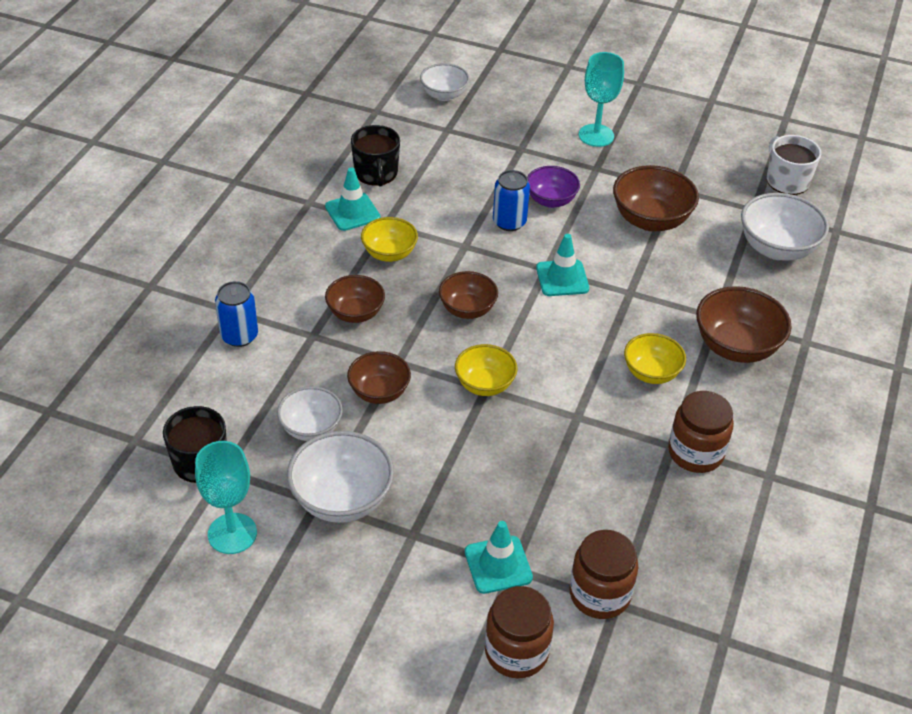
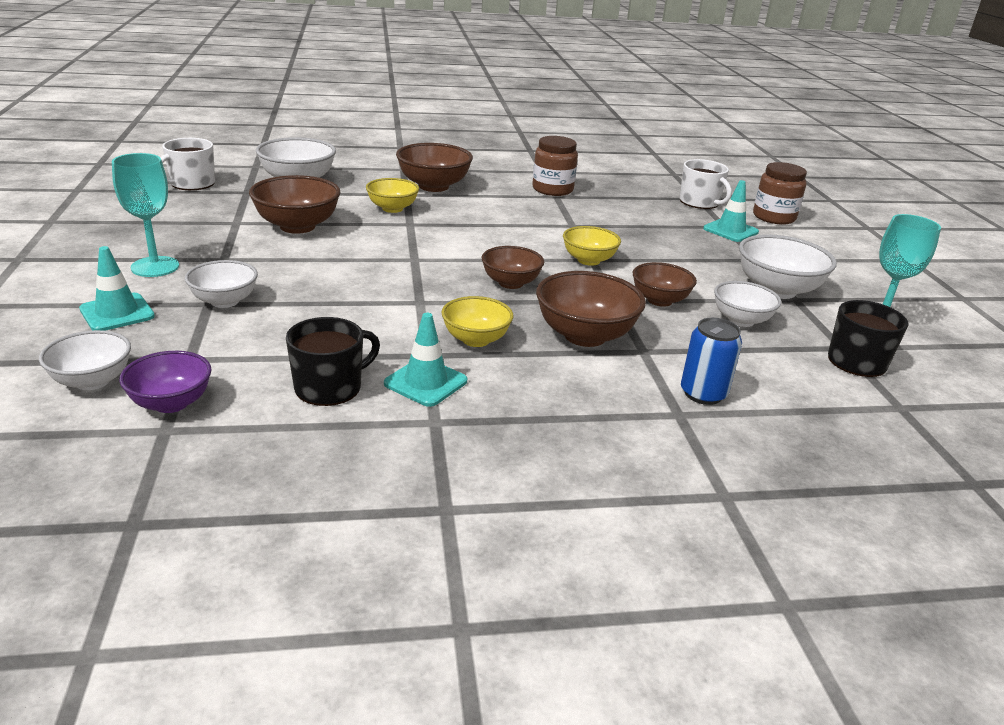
camera: 120 degrees left, 15 degrees down
brown bowl [325,275,385,323] -> brown bowl [536,271,646,347], size x1.55
blue can [493,170,530,231] -> none
purple bowl [527,166,580,208] -> purple bowl moved to [119,351,211,413]
turquoise traffic cone [536,234,589,296] -> turquoise traffic cone moved to [79,246,155,331]
brown jar [569,530,638,619] -> white mug [680,159,732,209]
yellow bowl [624,333,686,384] -> yellow bowl moved to [366,178,419,213]
none -> white bowl [185,260,258,308]

